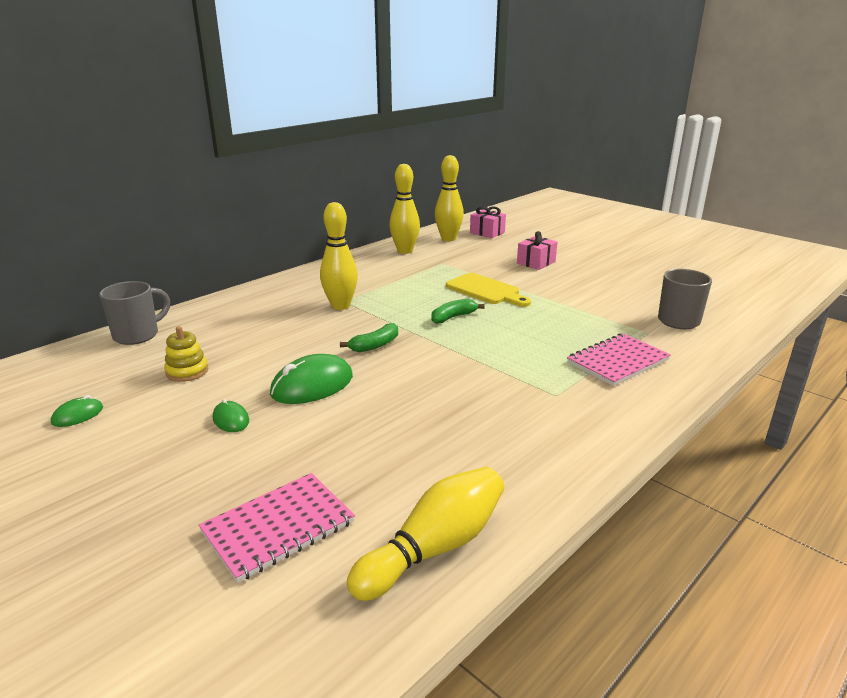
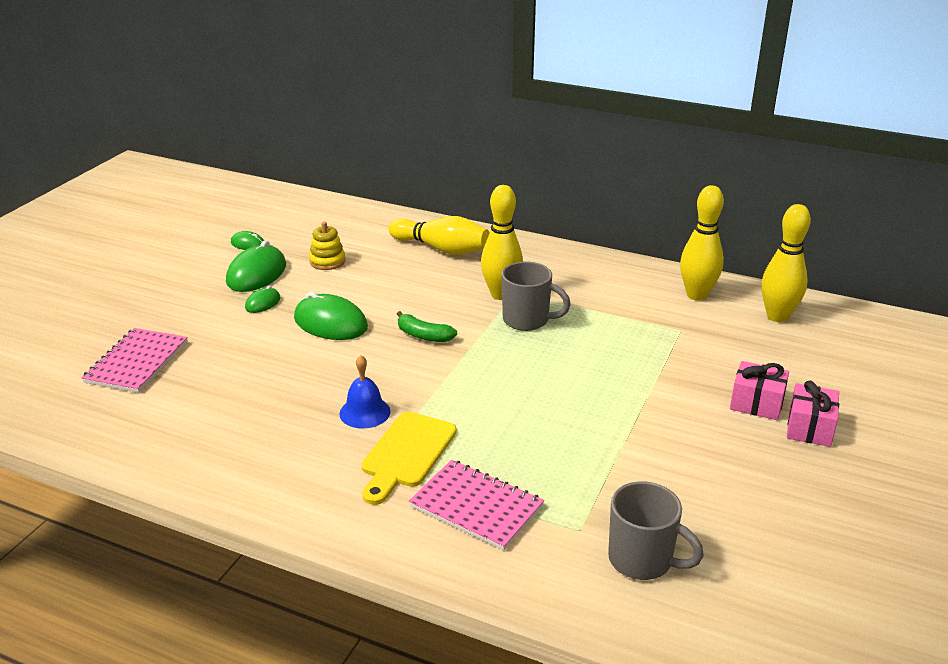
camera: 70 degrees right, 5 degrees up
grey mug [99,281,170,345] -> grey mug moved to [502,262,571,331]
pink notebook [199,473,355,583] -> pink notebook turned 75 degrees clockwise [81,328,188,393]
yellow bowling pin [347,467,504,601] -> yellow bowling pin moved to [389,216,490,255]
green banana [431,299,485,324] -> none
yellow cutting board [446,273,531,307] -> yellow cutting board moved to [361,412,457,505]
pink gift [470,206,506,238] -> pink gift moved to [787,381,839,447]
none -> green mouse [226,240,286,292]
none -> blue bell [339,355,391,429]

